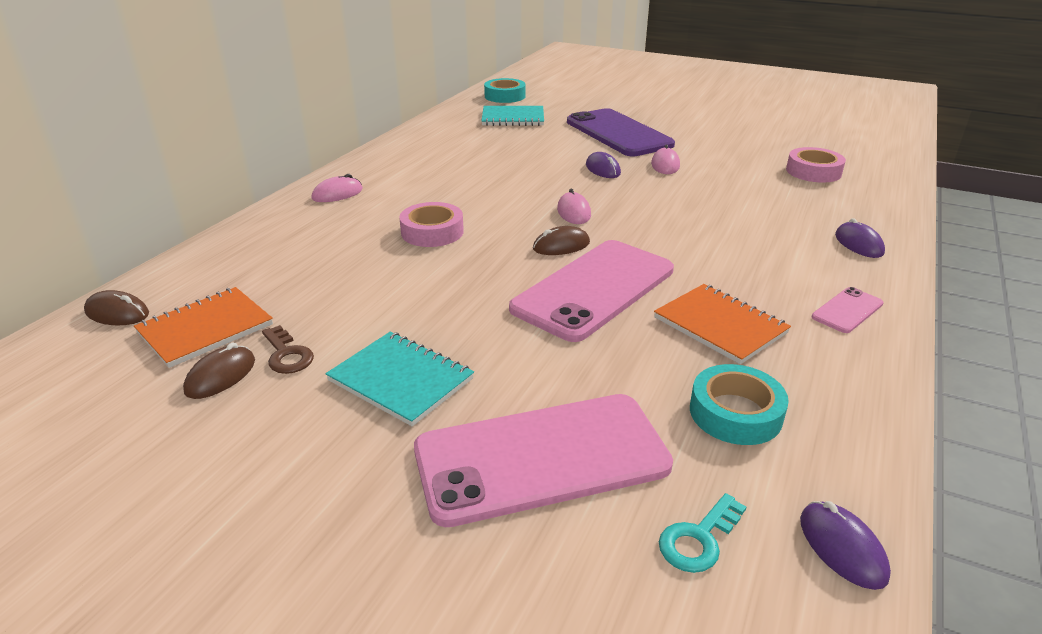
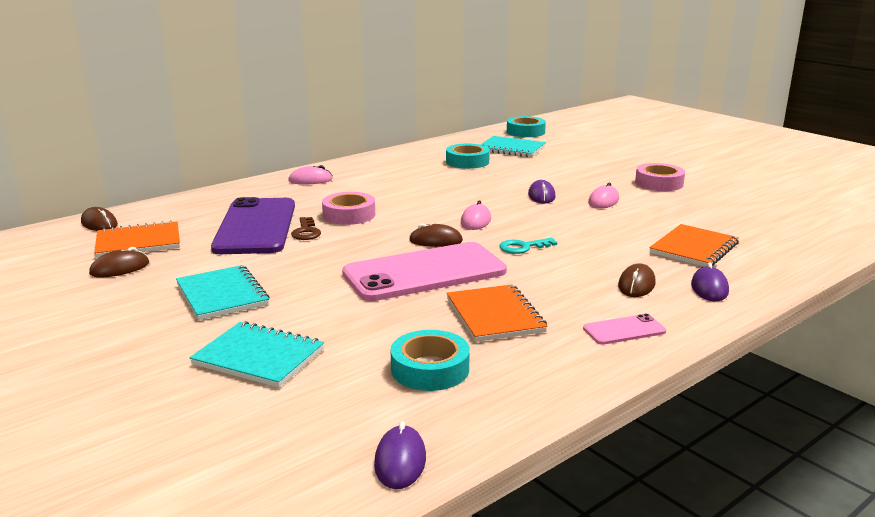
camera: 25 degrees right, 10 degrees down
brown key [262,325,314,374] -> brown key moved to [291,217,321,240]
pink phone [414,394,673,527] -> turquoise notebook [189,321,324,388]
purple phone [567,108,675,156] -> purple phone moved to [211,197,295,254]
turquoise key [659,493,746,573] -> turquoise key moved to [499,238,557,254]
pink tape [786,147,846,183] -> pink tape moved to [635,163,685,191]
none -> turquoise tape [446,144,490,169]
none -> brown mouse [618,263,656,297]
none -> orange notebook [649,224,739,267]

